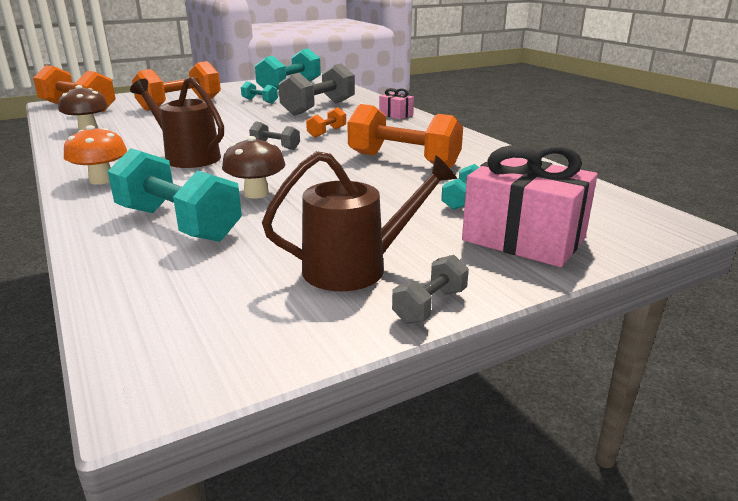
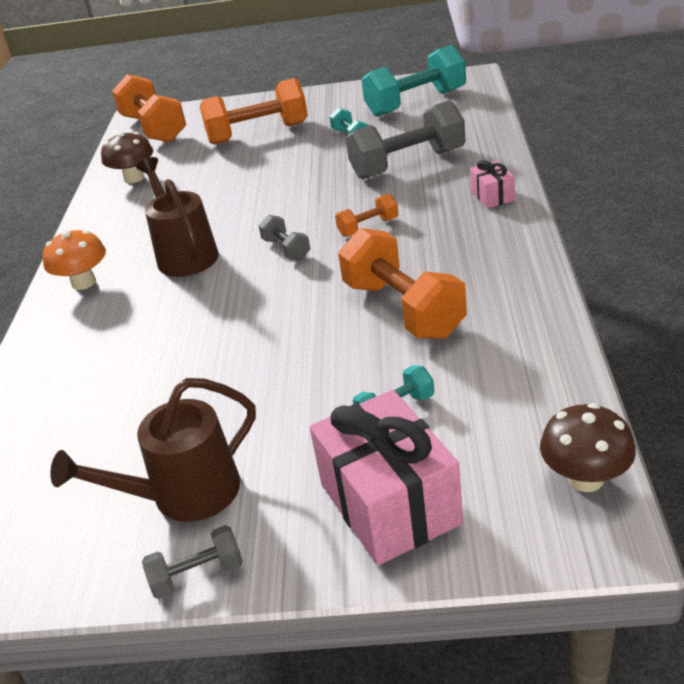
camera: 35 degrees right, 10 degrees up
turquoise dumbbell [107,148,242,242] -> none
brown mushroom [222,136,285,199] -> brown mushroom moved to [540,403,636,492]
brown watering can [262,151,457,291] -> brown watering can turned 135 degrees clockwise [50,378,256,522]

